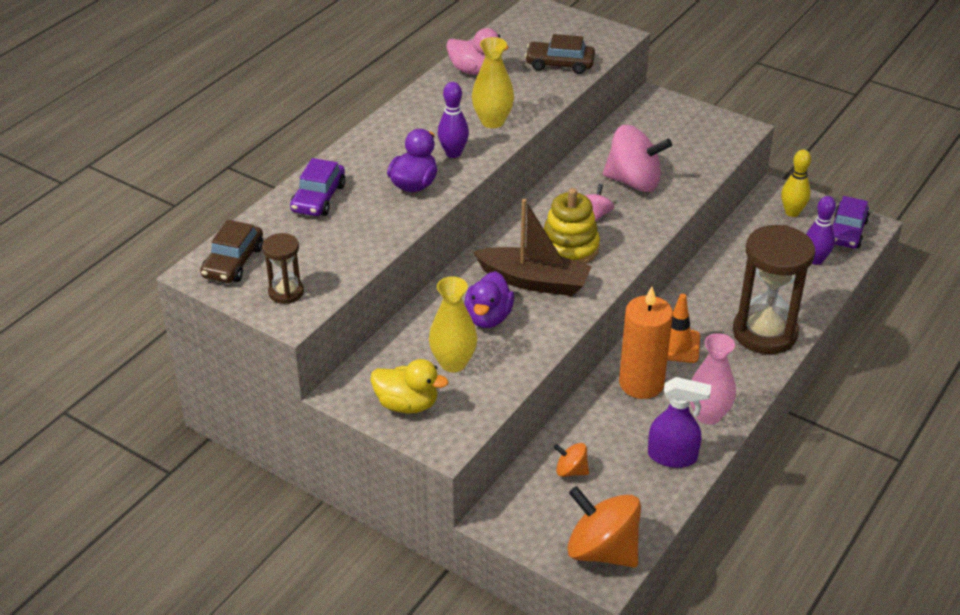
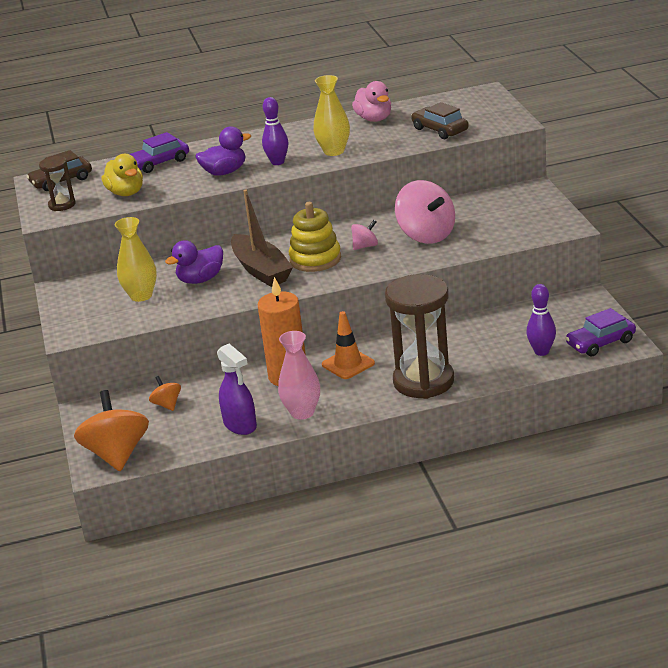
camera: 45 degrees right, 10 degrees down
yellow duck [371,359,449,414] -> yellow duck moved to [101,154,143,196]
yellow bowling pin [781,150,811,217] -> none

